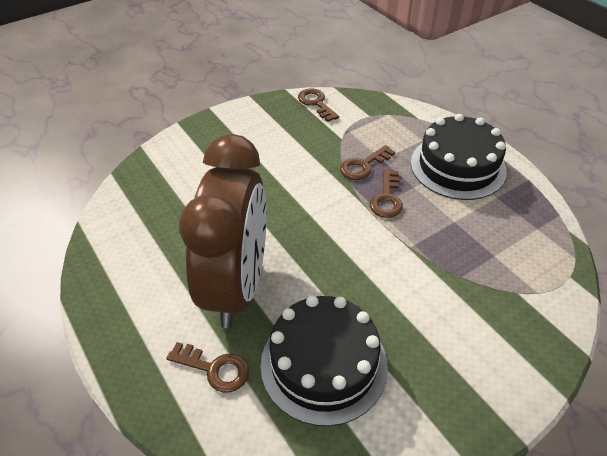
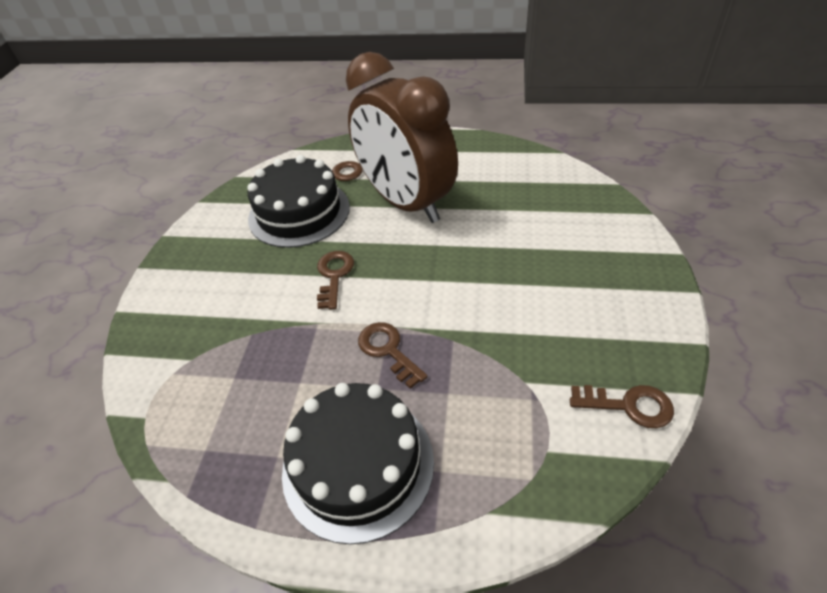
camera: 135 degrees right, 0 degrees up
brown key [340,145,395,180] -> brown key moved to [317,251,354,310]

